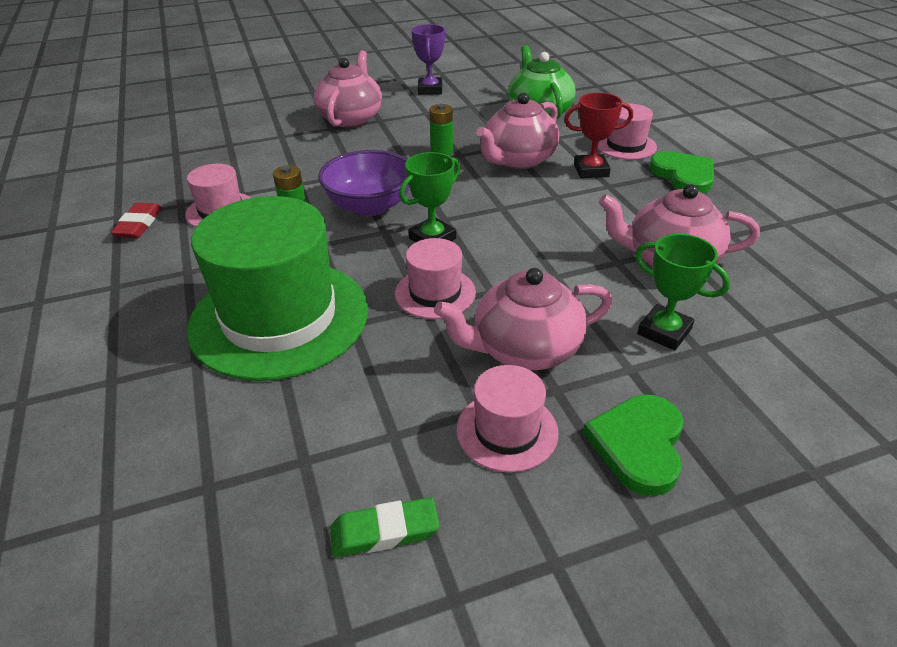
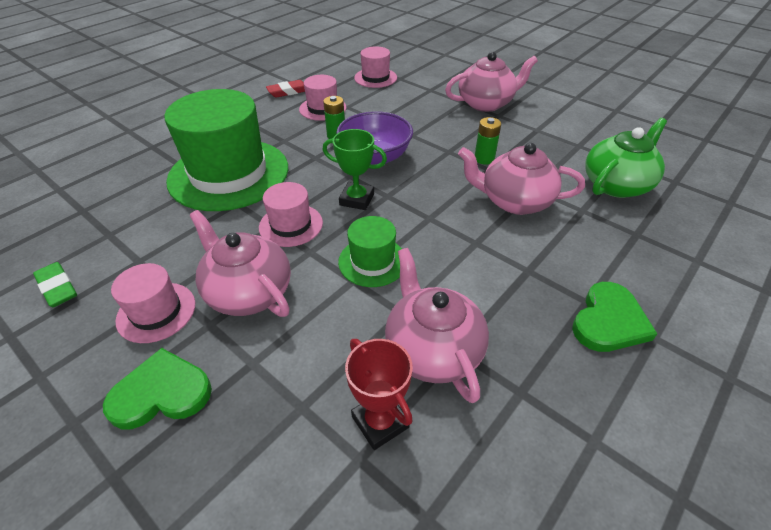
camera: 60 degrees right, 5 degrees up
purple trophy [412,24,445,95] -> none
red trophy [564,93,633,178] -> red trophy moved to [345,339,413,450]
pink hat [597,103,657,160] -> pink hat moved to [354,46,397,88]
green trophy [635,234,730,351] -> none
none -> green hat [338,216,402,287]

